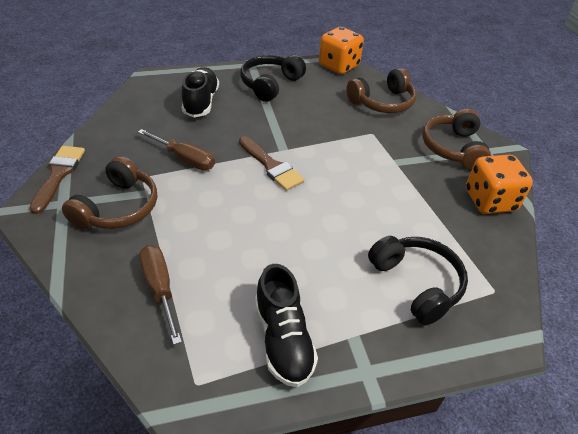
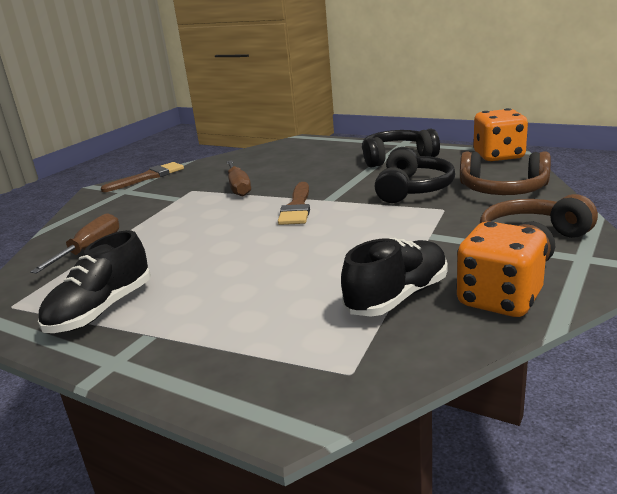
camera: 50 degrees right, 20 degrees down
brown headphones [62,156,157,229] -> none
black shoe [182,67,219,117] -> black shoe moved to [341,238,448,317]
black headphones [368,236,468,325] -> black headphones moved to [375,147,455,203]

